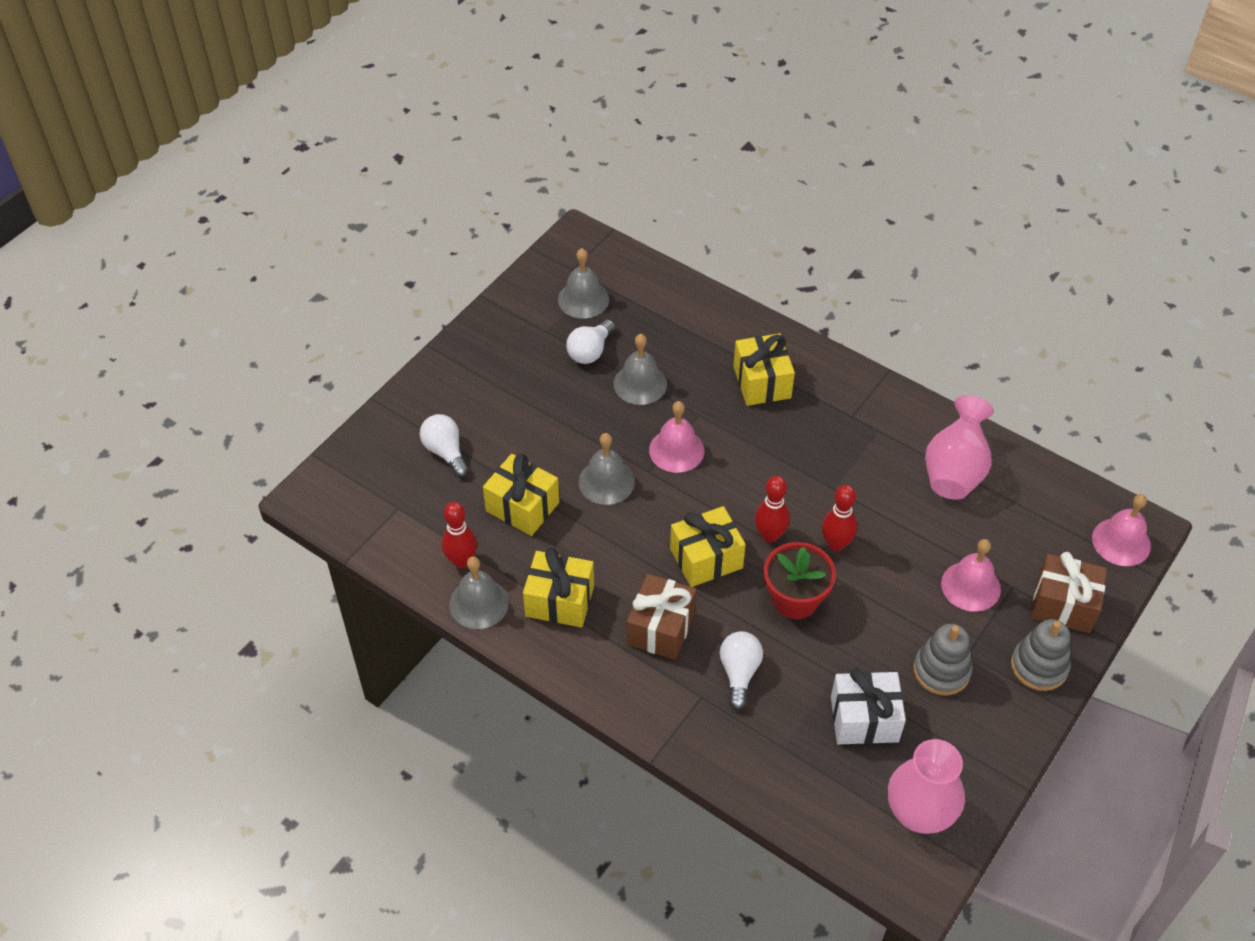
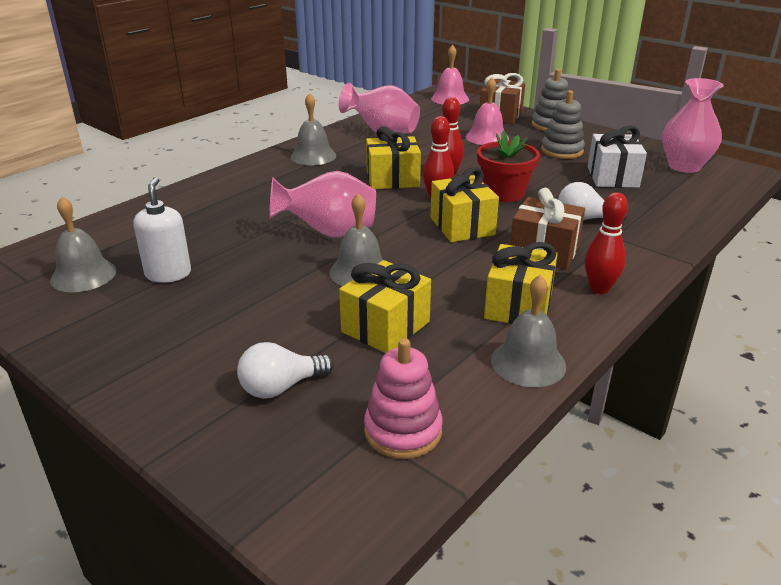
camera: 85 degrees left, 20 degrees down
red bowling pin [442,502,477,568] -> red bowling pin moved to [585,192,628,294]
white light bulb [566,319,615,364] -> white soap dispenser [134,177,191,283]
grey bell [614,334,667,405] -> grey bell moved to [291,93,336,165]
pink bell [649,401,704,473] -> pink vase [269,171,376,237]
yellow gift [733,333,795,406] -> yellow gift moved to [366,127,421,189]
none -> pink stacking toy [364,338,443,459]

